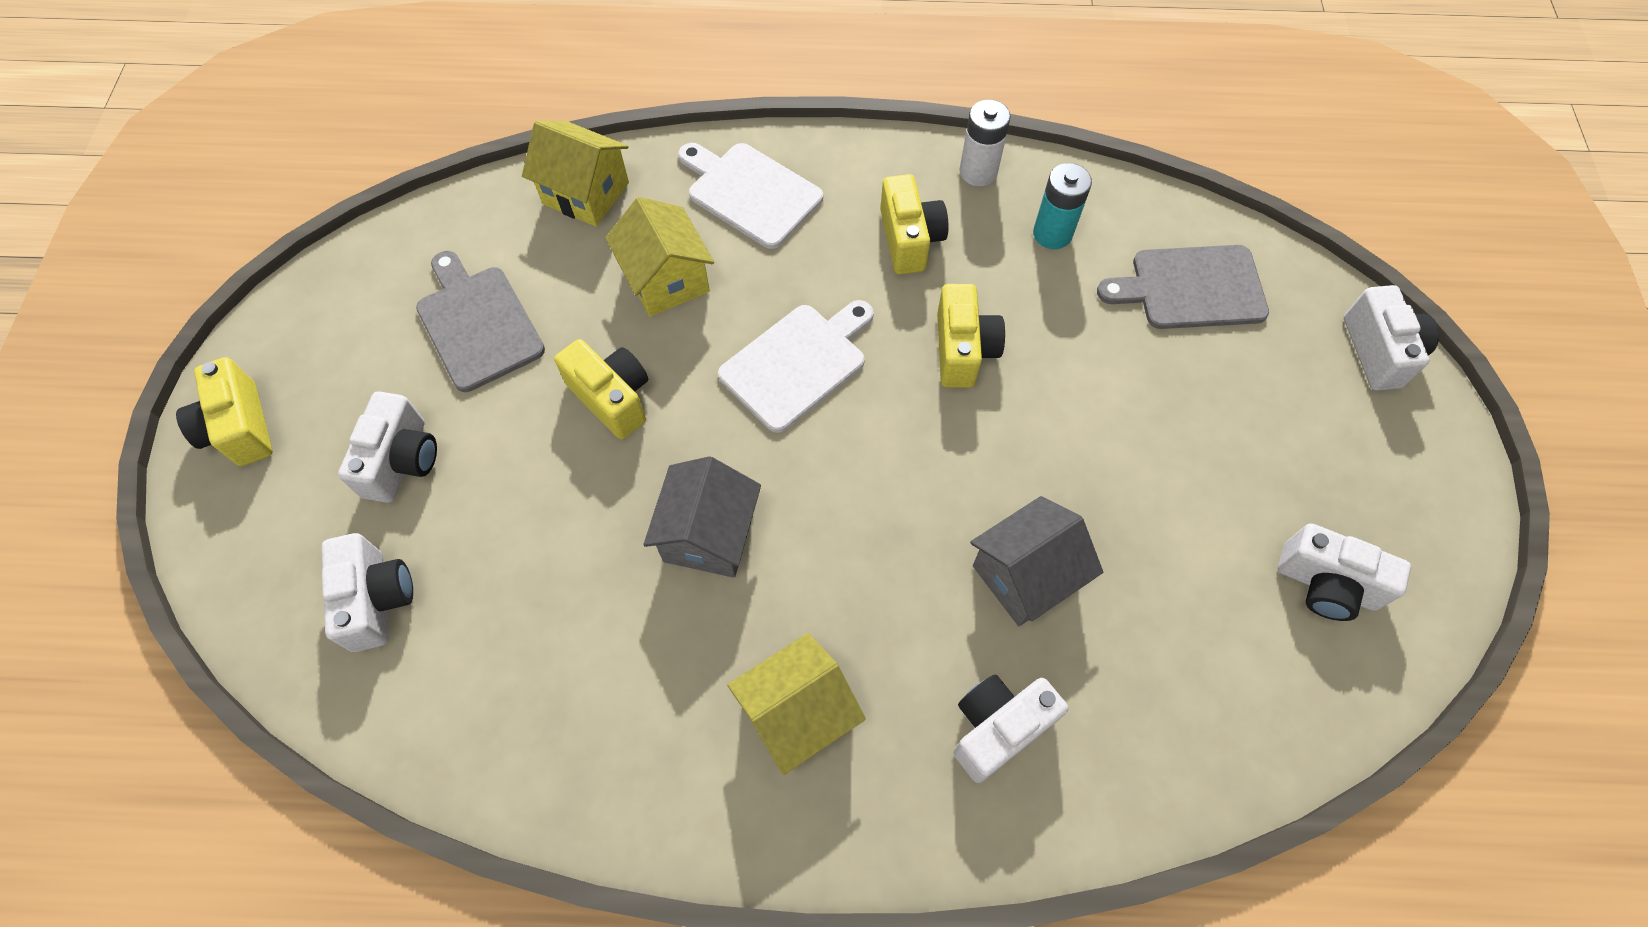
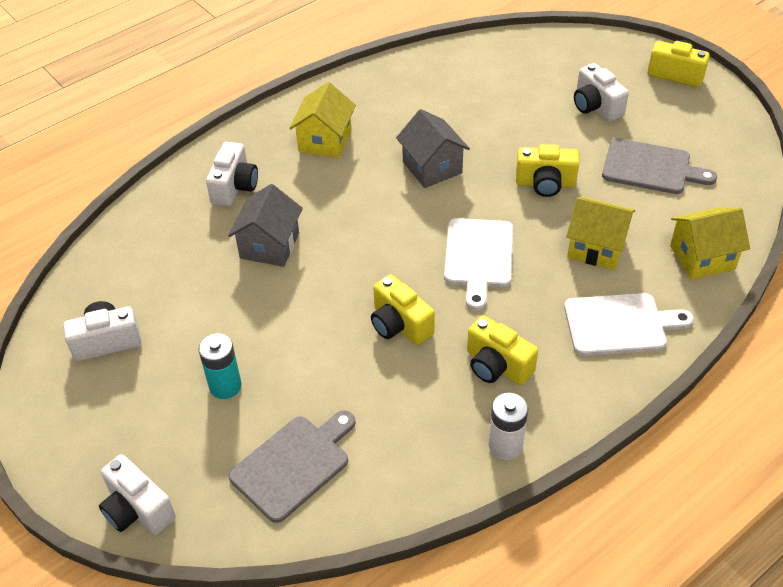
camera: 140 degrees right, 15 degrees down
white camera [321,533,413,652] -> none
turquoise battery [1033,163,1092,249] -> turquoise battery moved to [199,333,242,399]

